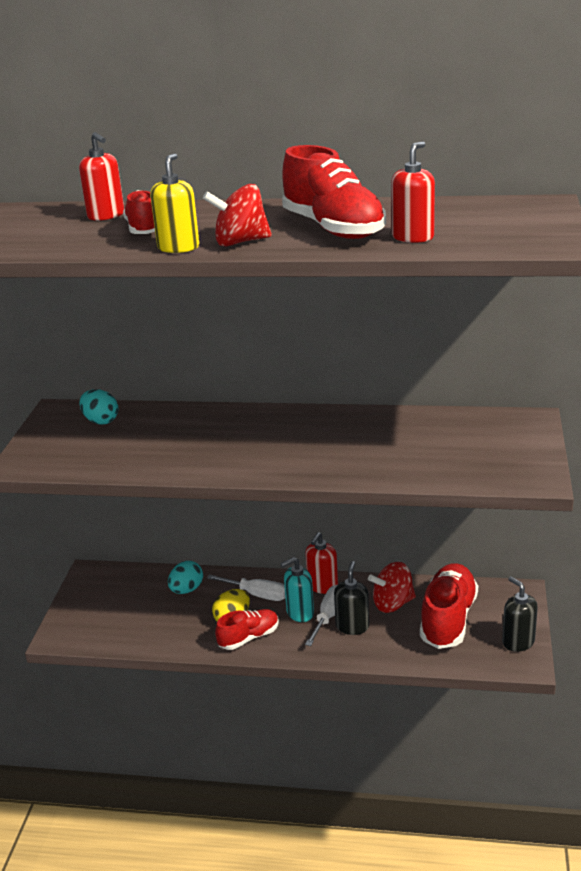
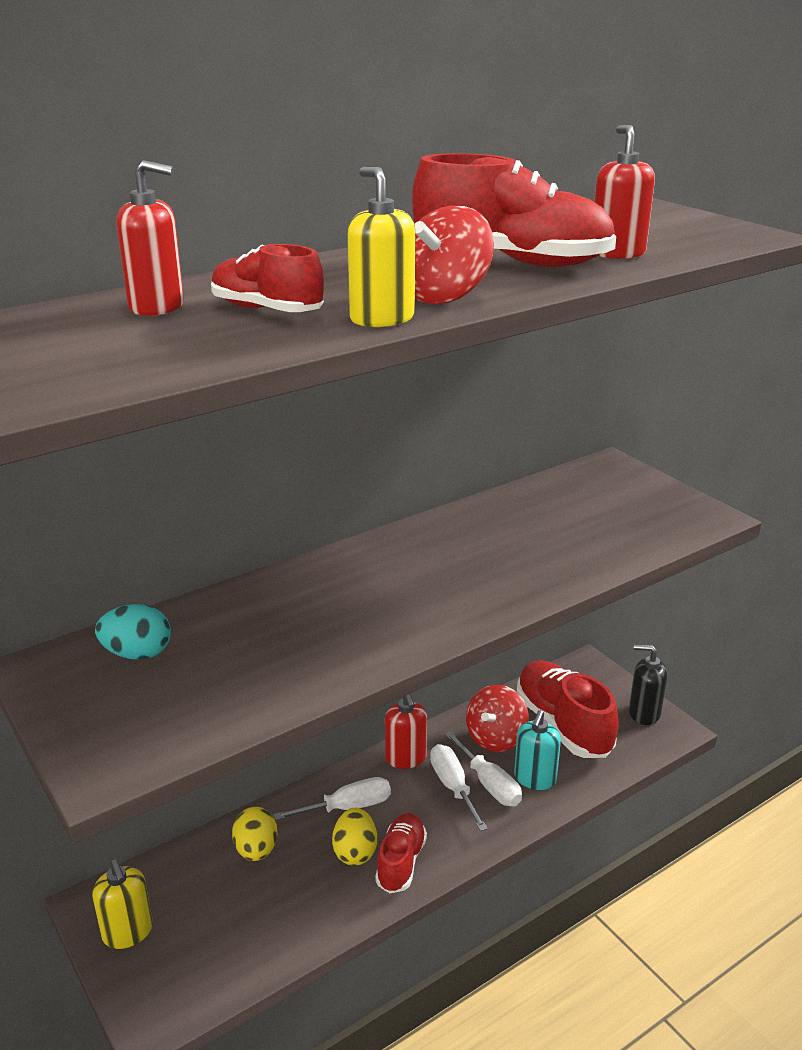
camera: 45 degrees left, 0 degrees up
turquoise egg [168,561,203,594] -> yellow egg [232,807,277,861]
turquoise soap dispenser [280,557,314,622] -> turquoise soap dispenser moved to [514,710,561,790]
black soap dispenser [334,561,369,635] -> white screwdriver [444,731,522,806]
none -> yellow soap dispenser [92,859,153,949]

